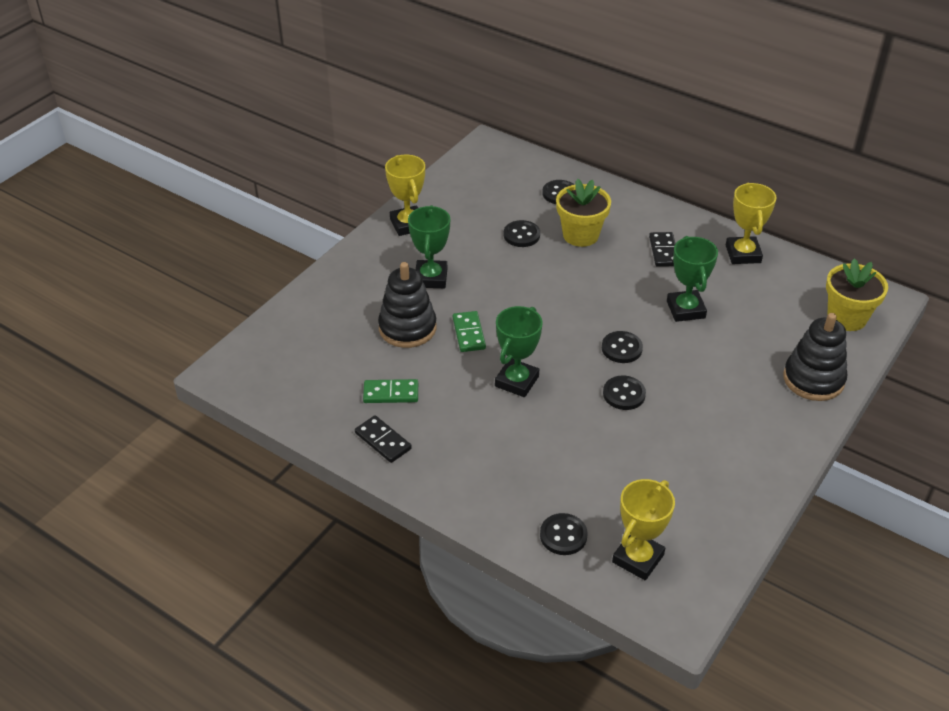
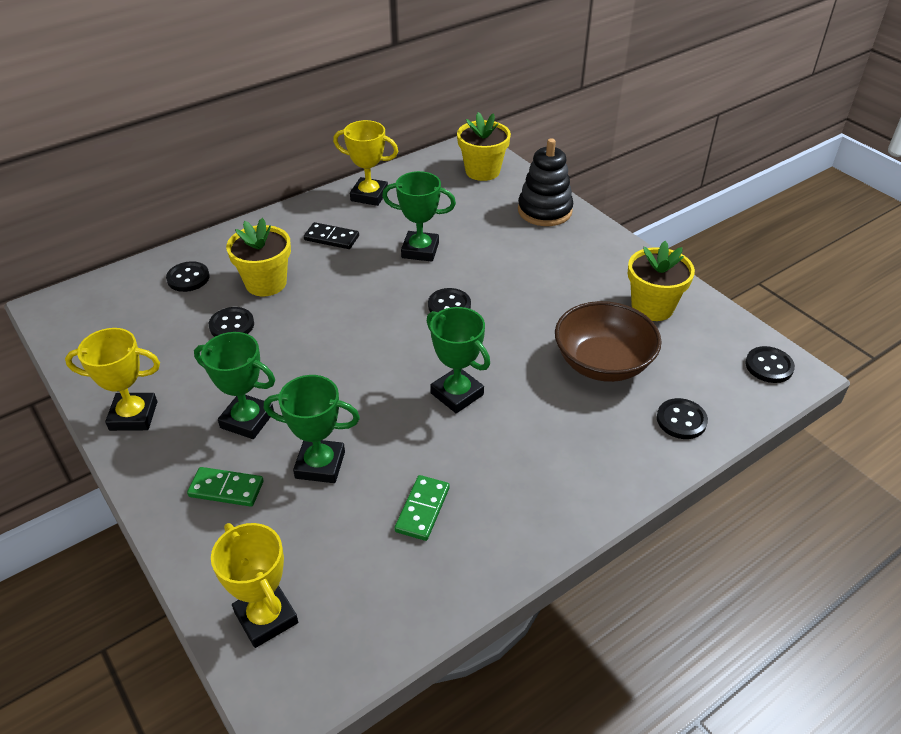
camera: 70 degrees left, 0 degrees up
black domino [355,415,412,463] -> none
black stacking toy [378,262,436,348] -> green trophy [264,375,360,483]
green domino [453,311,486,352] -> green domino moved to [187,467,264,507]
black button [603,376,646,410] -> black button moved to [745,346,795,383]
yellow trophy [612,479,675,580] -> yellow trophy moved to [211,523,298,648]
none -> brown bowl [555,301,662,382]
none -> yellow flower pot [628,241,695,321]

